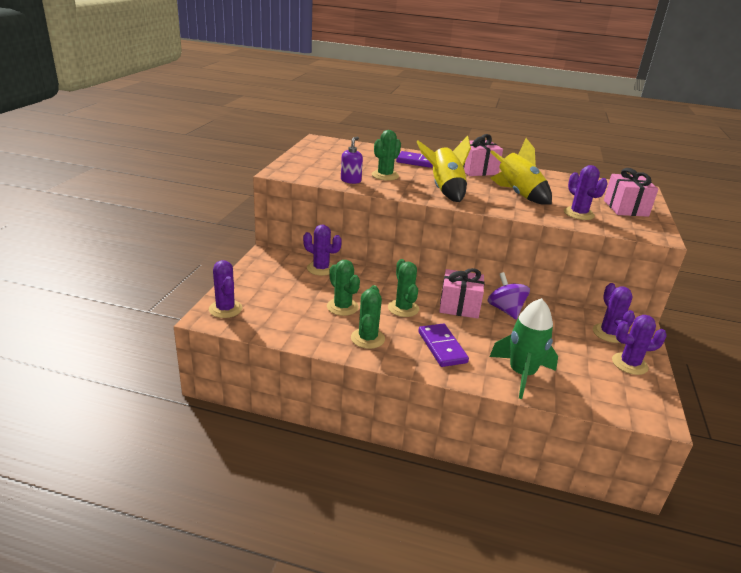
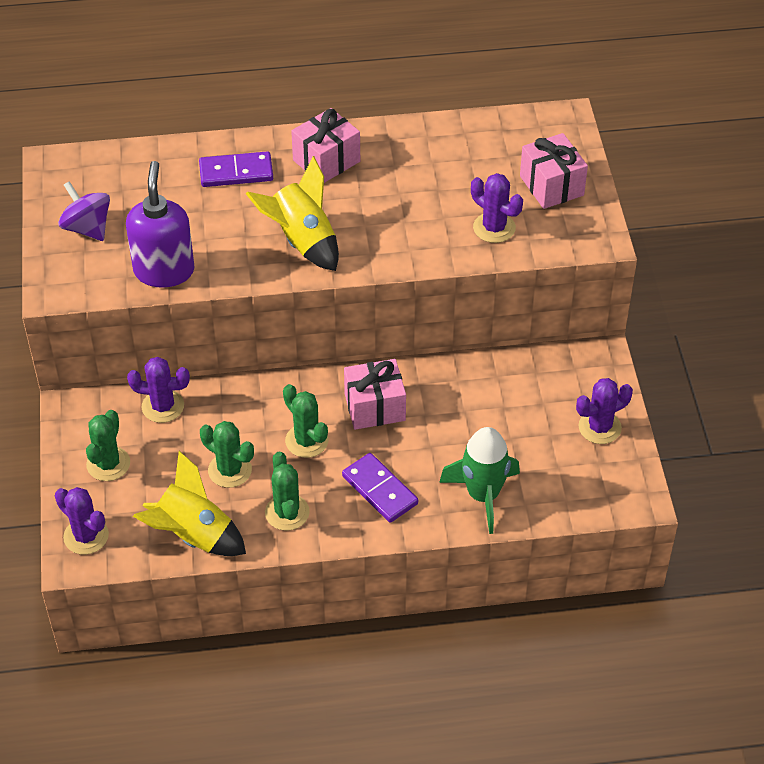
camera: 20 degrees left, 20 degrees up
purple soap dispenser [341,137,363,184] -> purple soap dispenser [126,161,195,288], size x1.88
green cactus [372,130,401,181] -> green cactus moved to [86,410,130,481]
purple spinning top [487,272,530,319] -> purple spinning top moved to [58,181,110,241]
yellow rocket [490,138,552,205] -> yellow rocket moved to [133,451,246,556]
purple cactus [593,283,635,343] -> none

